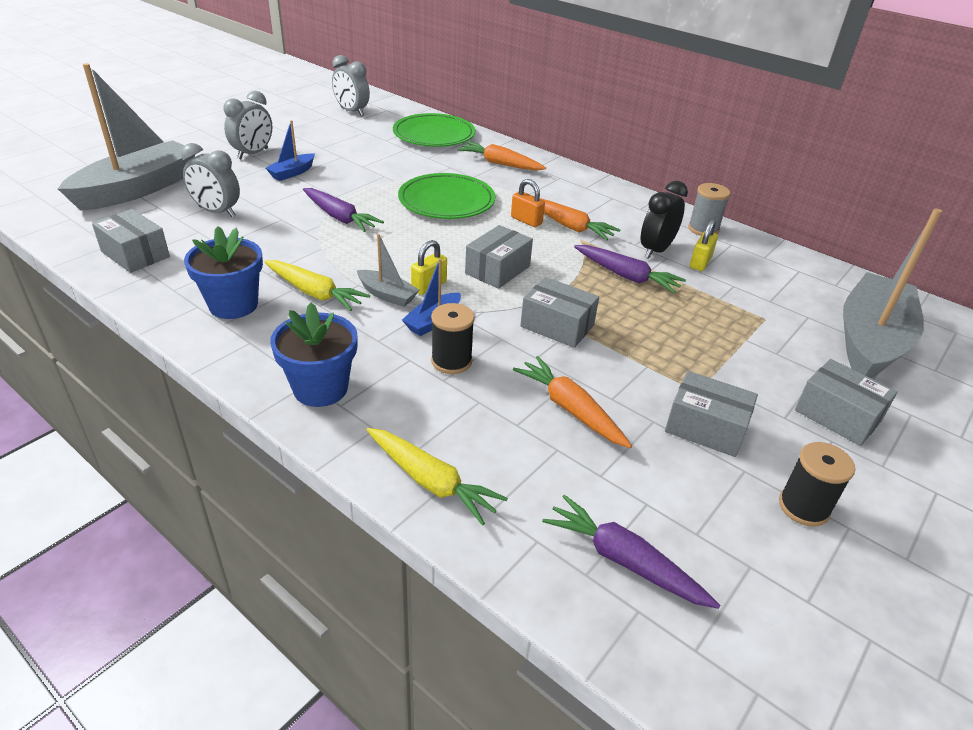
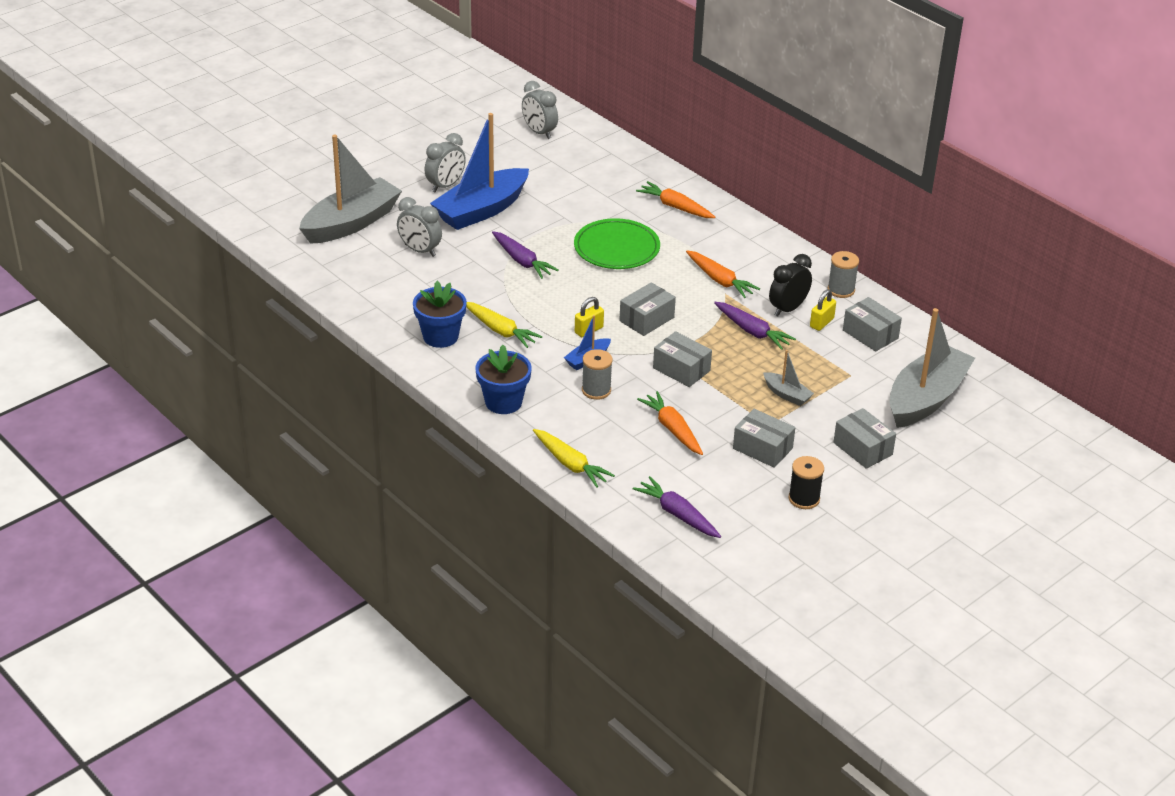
camera: 10 degrees right, 0 degrees up
grey box [92,209,170,273] -> grey box moved to [843,297,902,352]
blue boat [266,120,315,181] -> blue boat [430,113,529,230], size x2.26
grey boat [357,234,420,307] -> grey boat moved to [763,350,814,406]
green plate [393,113,475,147] -> none
black spool [431,303,475,374] -> grey spool [582,349,613,400]
orange padlock [511,179,545,227] -> none

